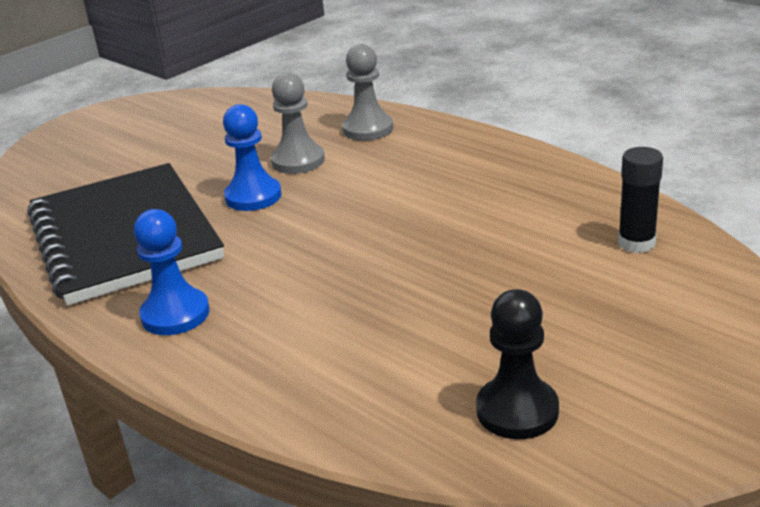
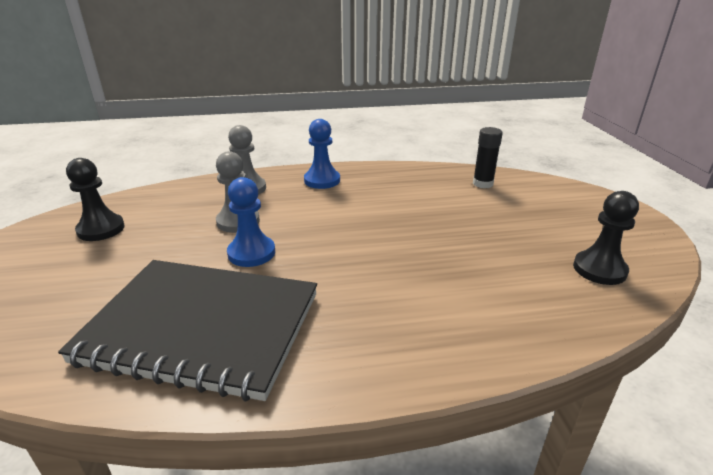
camera: 55 degrees left, 0 degrees up
blue pawn [134,209,210,335] -> blue pawn moved to [304,119,340,189]
none -> black pawn [66,158,125,241]

